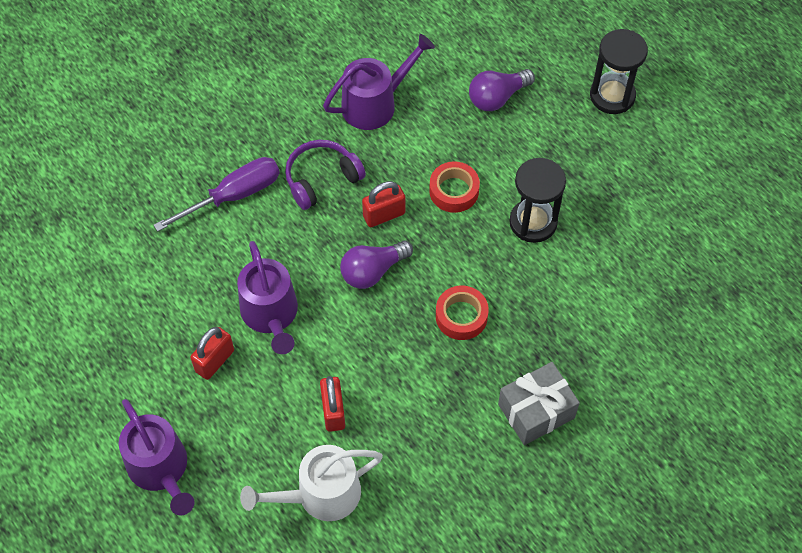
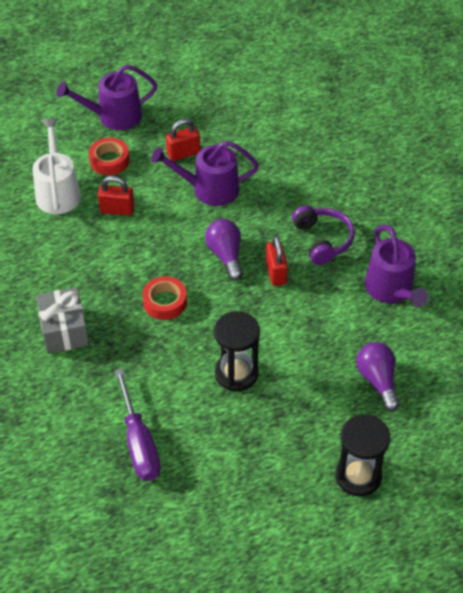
camera: 105 degrees right, 10 degrees down
purple screwdriver [154,157,280,232] -> purple screwdriver moved to [115,369,161,481]
red padlock [190,327,234,380] -> red padlock turned 75 degrees counterclockwise [166,119,200,161]
red tape [429,161,480,213] -> red tape moved to [89,138,129,175]

